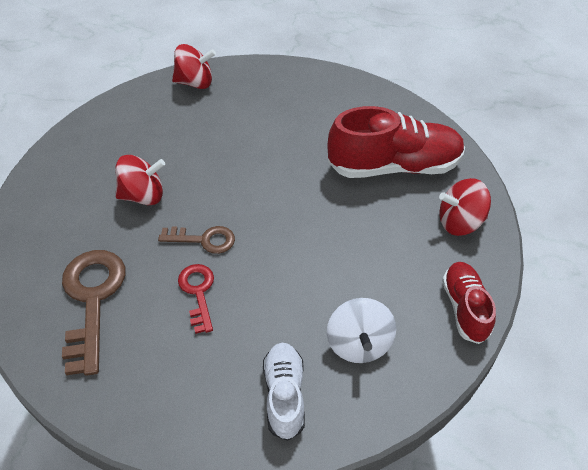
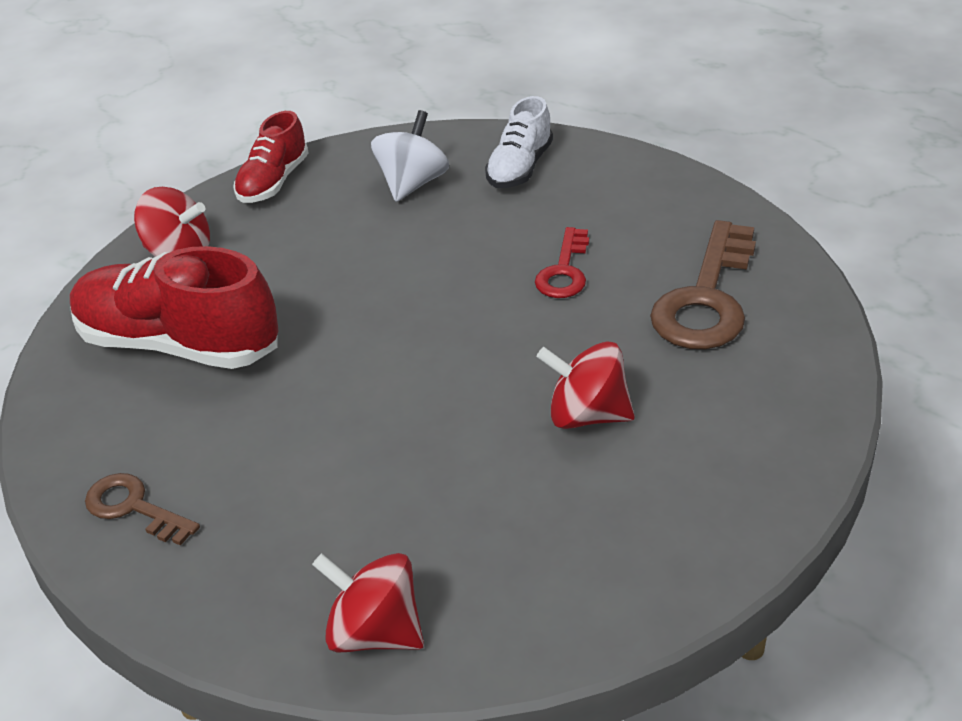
camera: 150 degrees left, 10 degrees down
brown key [158,226,235,254] -> brown key moved to [85,473,200,546]

